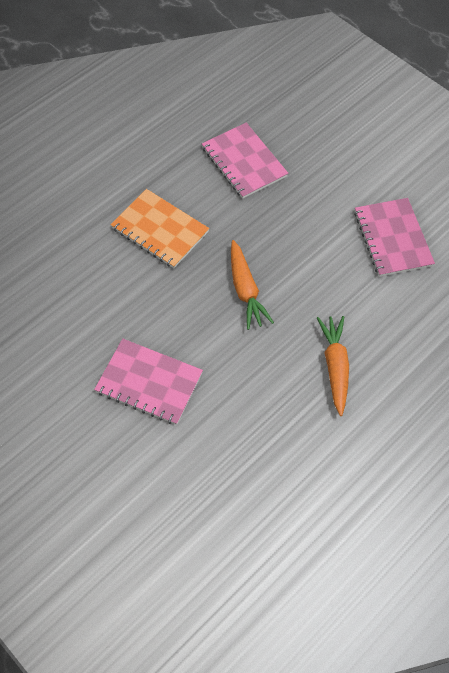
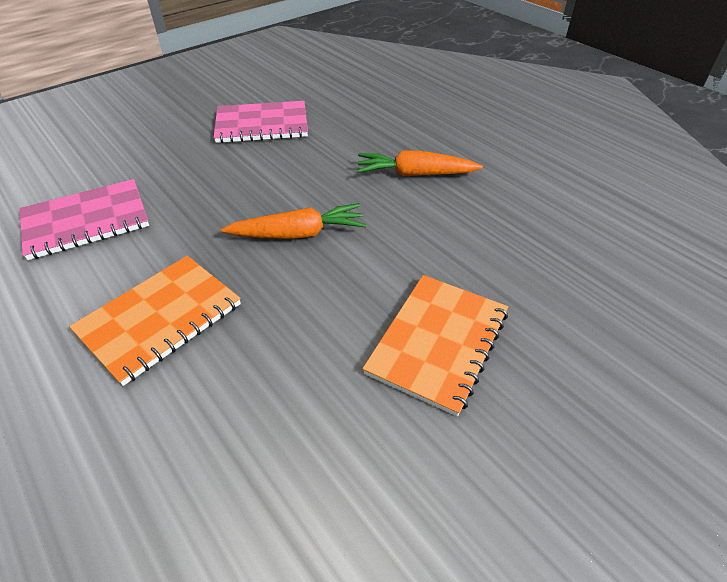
camera: 85 degrees left, 15 degrees down
pink notebook [94,339,203,425] -> orange notebook [362,275,508,417]

